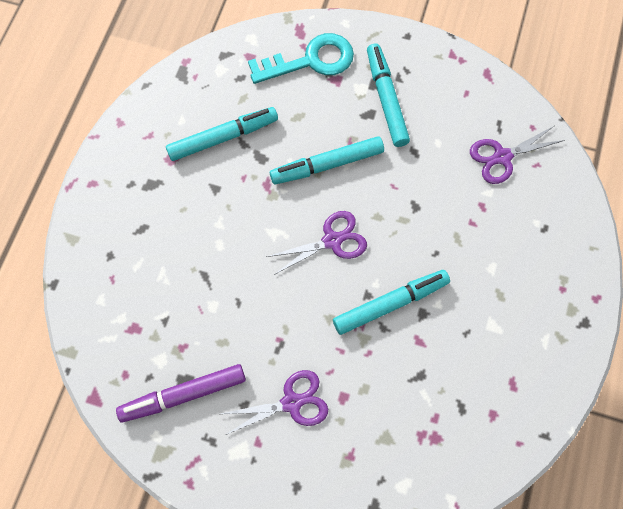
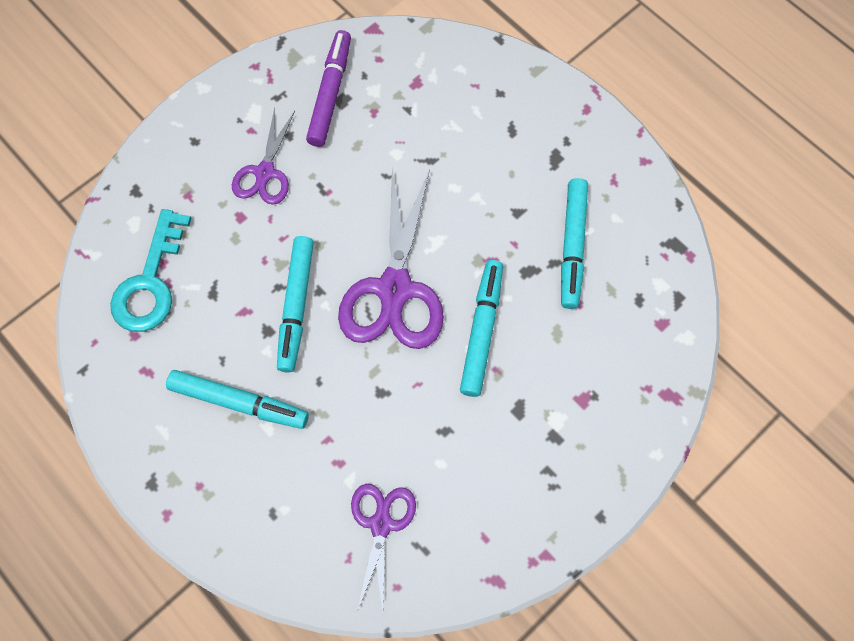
camera: 120 degrees right, 0 degrees up
turquoise key [248,33,354,84] -> turquoise key moved to [110,209,191,332]
purple scissors [266,211,367,275] -> purple scissors [338,169,444,349], size x1.74
turquoise marker [367,43,410,147] -> turquoise marker moved to [166,370,309,429]

